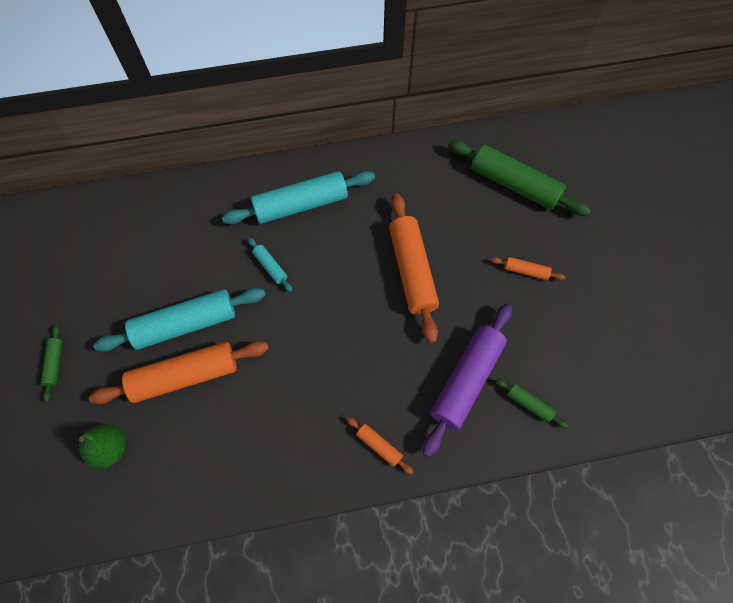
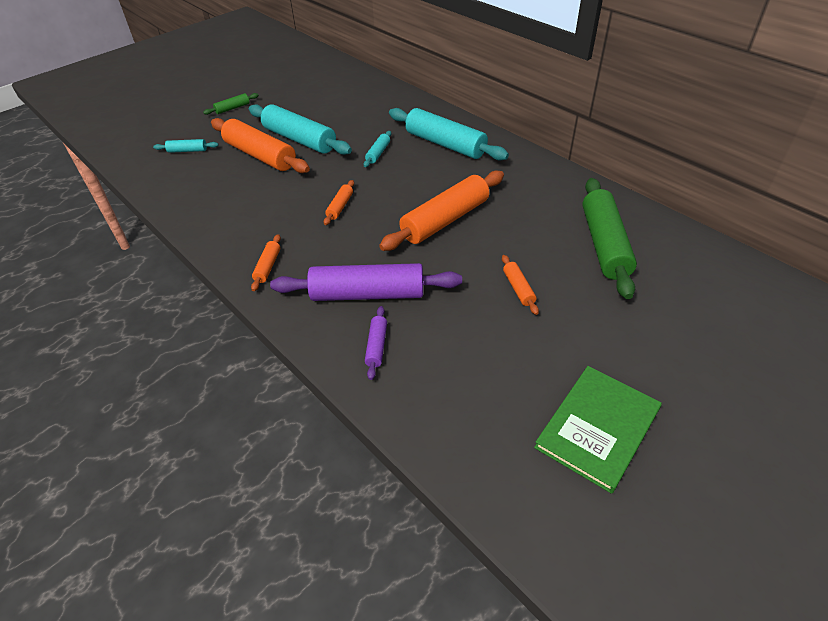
camera: 60 degrees right, 20 degrees down
green pear [79,424,126,469] -> turquoise rolling pin [153,139,218,153]
green rolling pin [495,378,568,428] -> purple rolling pin [365,306,387,380]
none -> orange rolling pin [324,180,354,225]
none -> green book [534,366,662,494]

